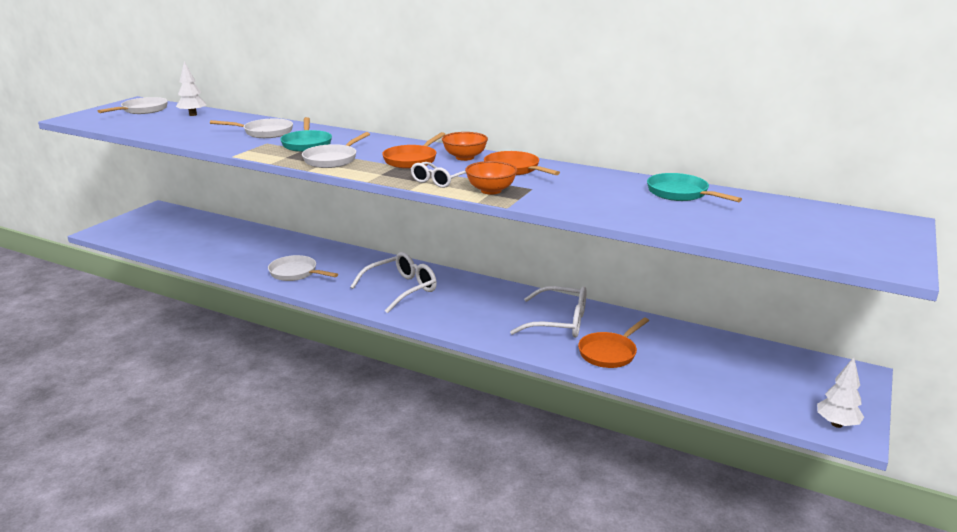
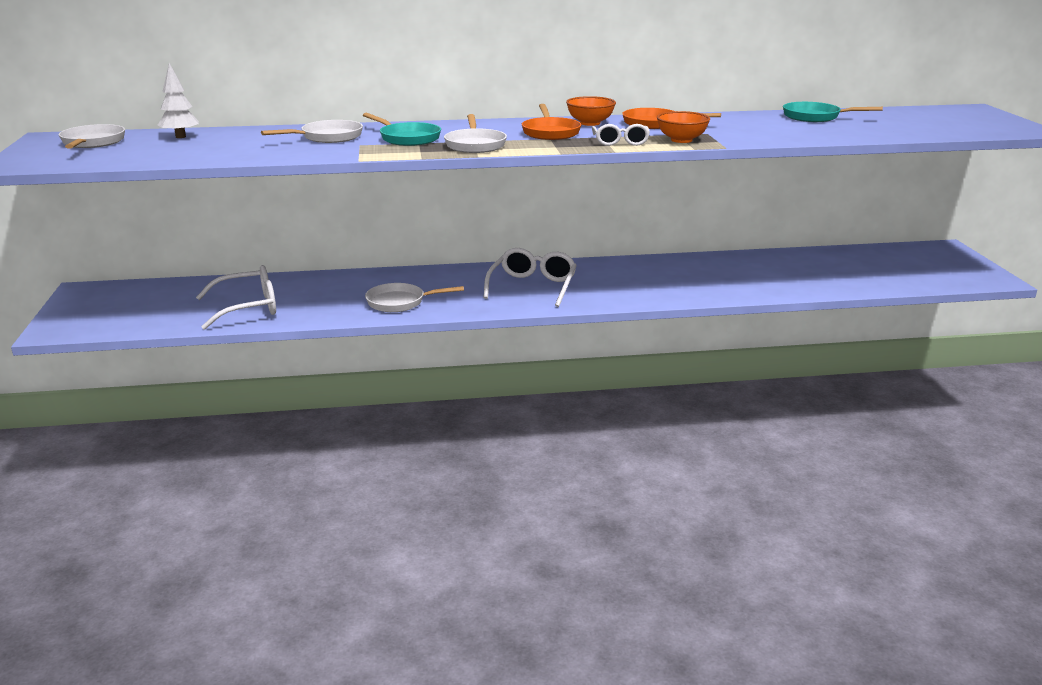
camera: 35 degrees left, 0 degrees up
white glasses [510,286,587,338] -> white glasses moved to [196,265,276,330]
orange pan [578,318,649,368] -> none
white tree [817,357,864,428] -> none

